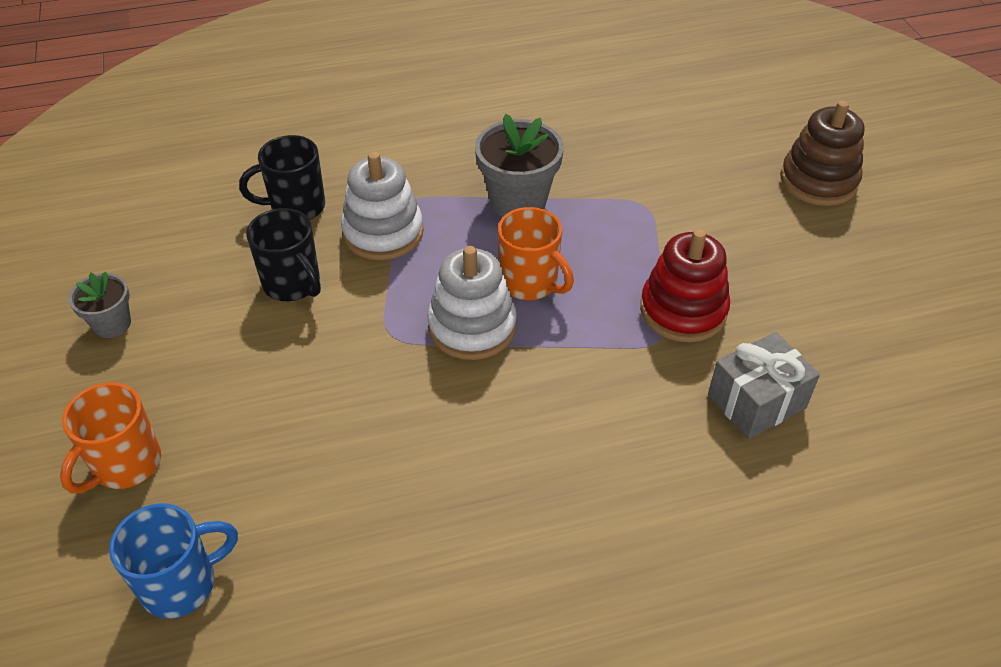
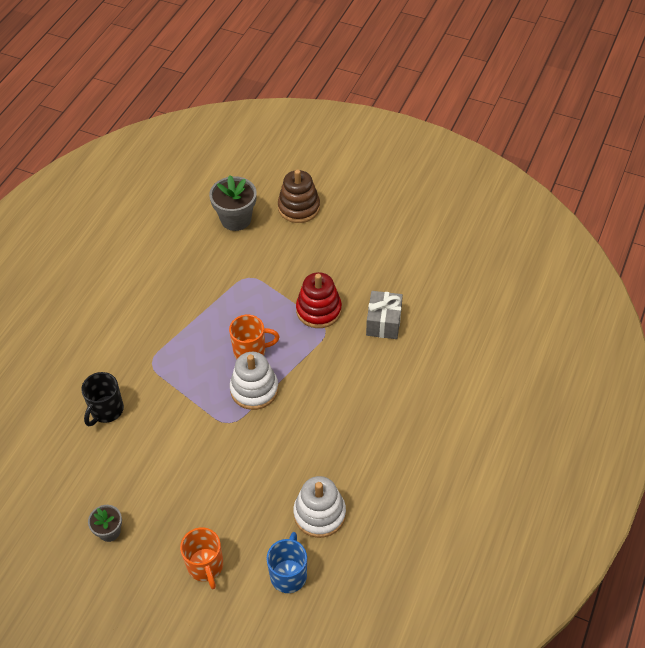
camera: 50 degrees left, 5 degrees up
black mug [246,208,321,301] -> none
white stacking toy [341,152,424,260] -> white stacking toy moved to [293,476,346,538]
grey flower pot [475,114,564,217] -> grey flower pot moved to [209,175,257,231]

